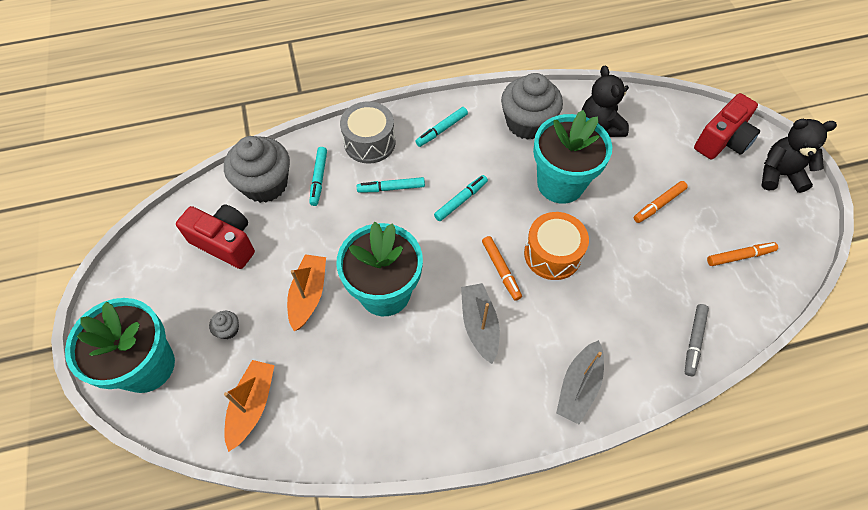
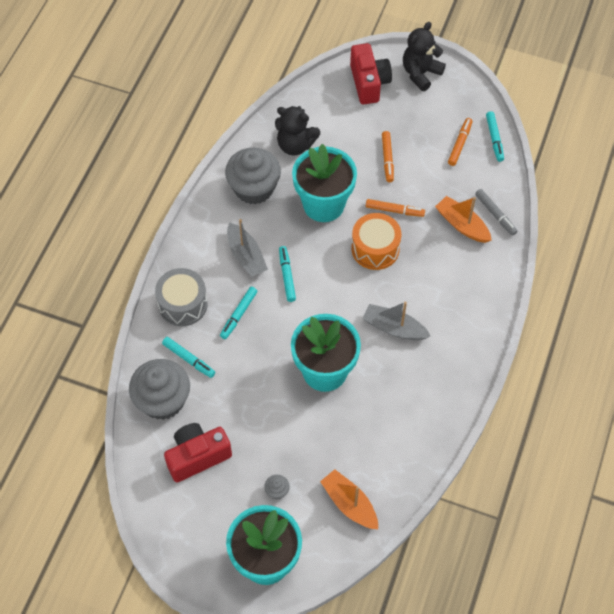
camera: 55 degrees left, 0 degrees up
orange boat [287,254,326,331] -> orange boat moved to [435,196,492,243]
turquoise marker [415,107,468,147] -> turquoise marker moved to [486,111,504,162]
orange marker [482,236,522,301] -> orange marker moved to [366,199,425,217]
grey boat [556,340,604,424] -> grey boat moved to [227,219,268,277]

